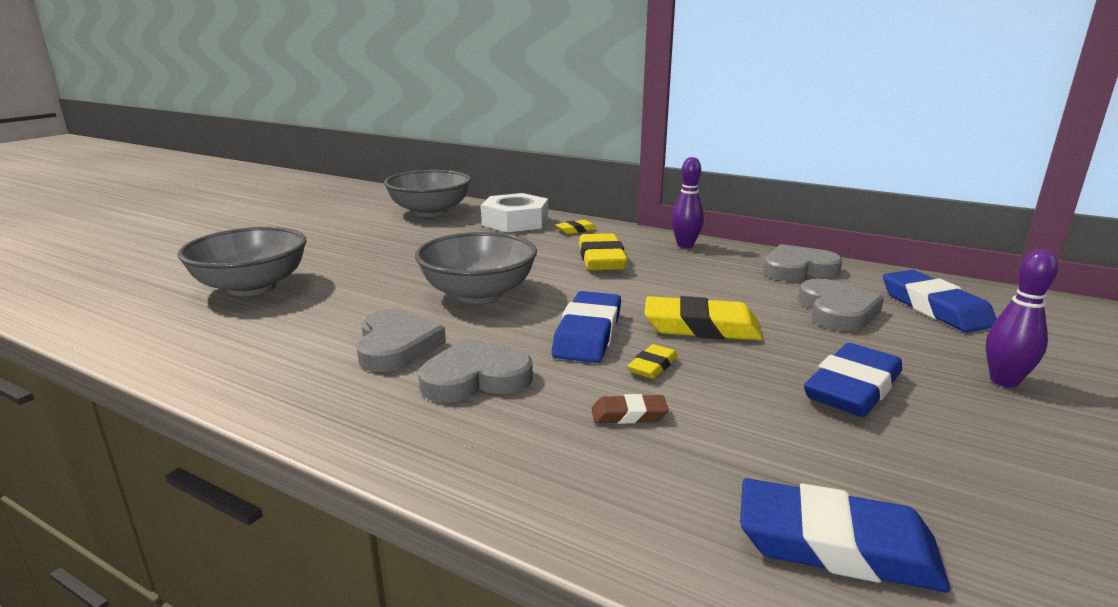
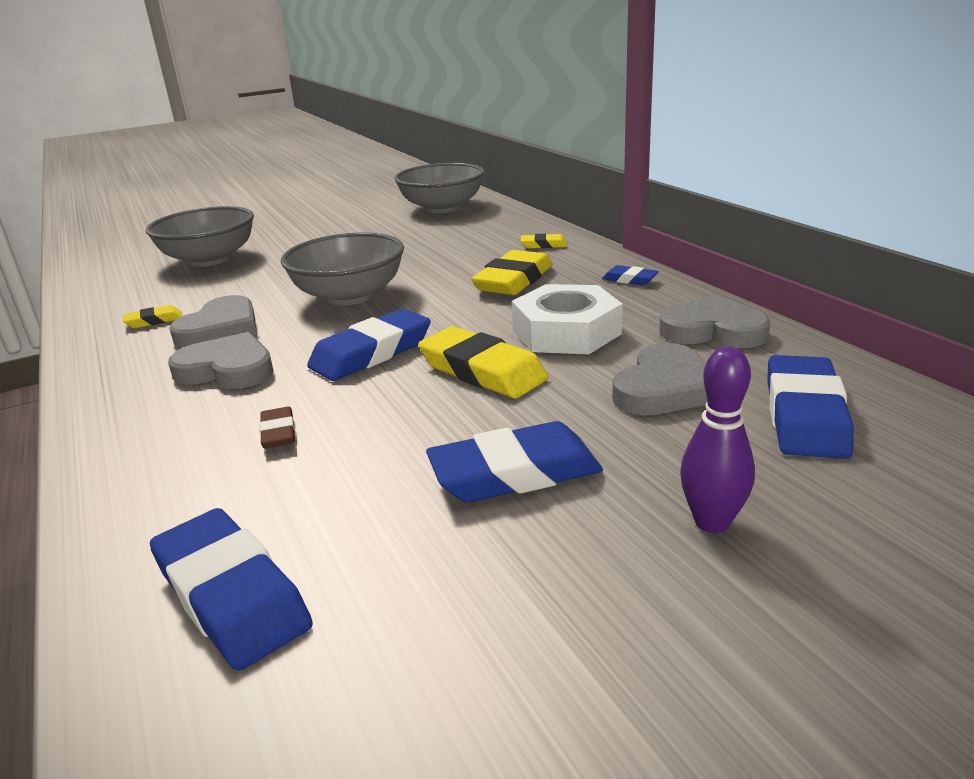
camera: 35 degrees right, 5 degrees up
white nut [481,193,548,232] -> white nut moved to [512,284,622,354]
brown eraser [592,394,669,424] -> brown eraser turned 45 degrees clockwise [259,406,295,448]
yellow eraser [627,344,678,379] -> yellow eraser moved to [123,305,182,328]
purple bowling pin [671,157,704,248] -> blue eraser [602,265,659,285]

